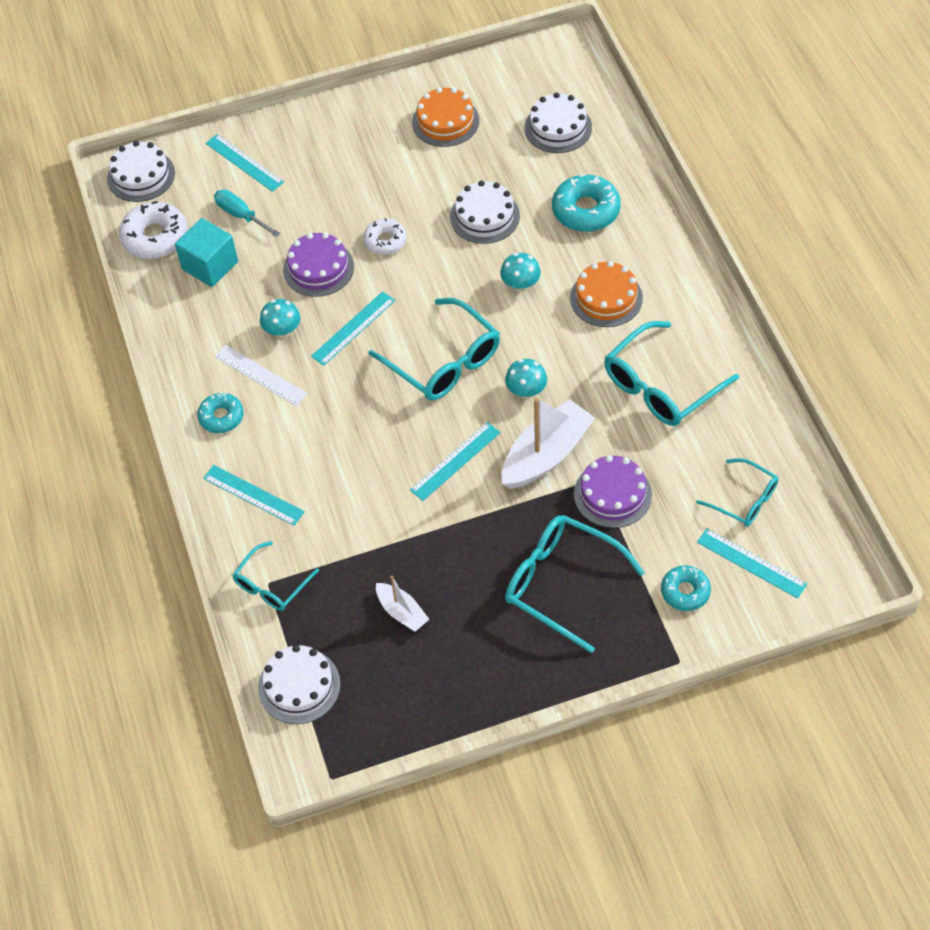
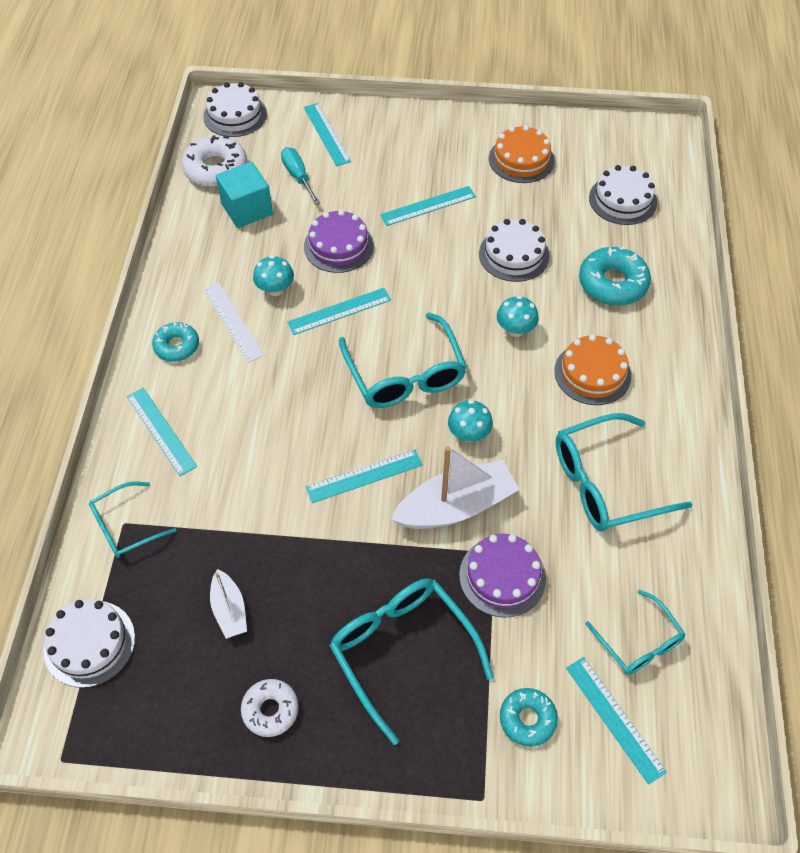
camera: 20 degrees right, 0 degrees up
white donut [363,218,407,255] -> white donut moved to [241,679,299,737]
none -> turquoise ruler [380,186,476,226]

